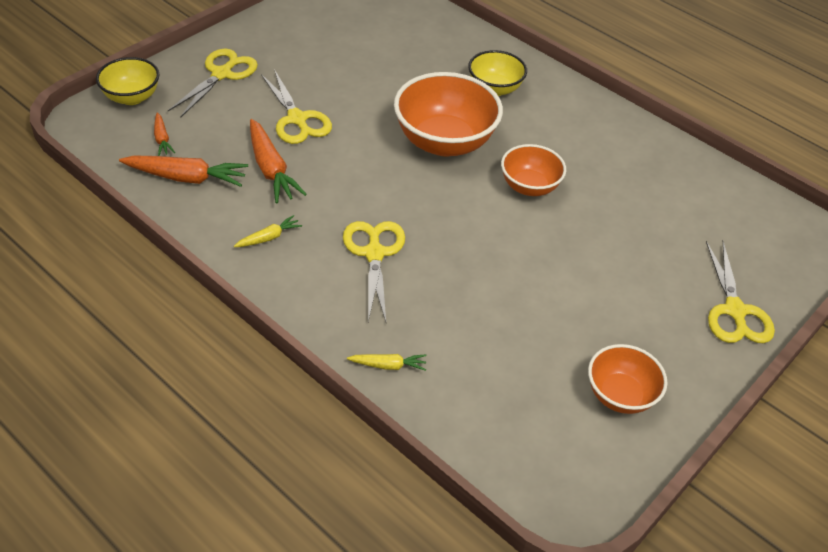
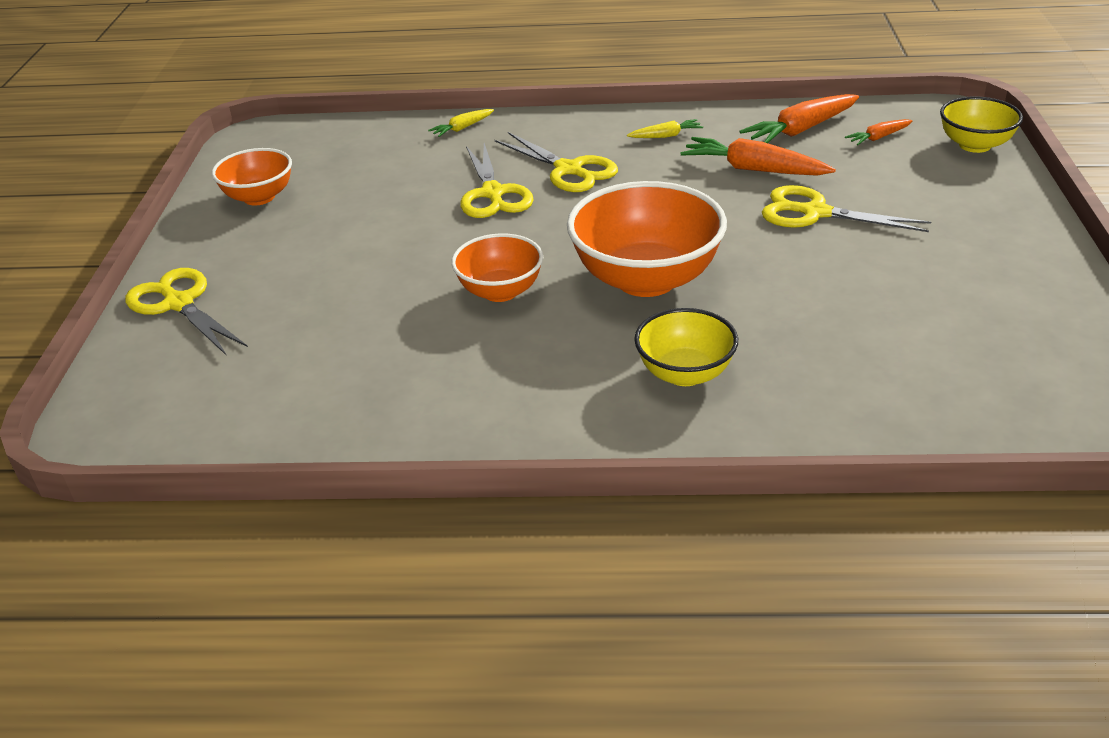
camera: 145 degrees right, 10 degrees down
orange carrot [154,112,175,156] -> orange carrot turned 60 degrees counterclockwise [845,119,912,145]
yellow scissors [168,48,258,118] -> yellow scissors moved to [460,143,534,218]
yellow carrot [234,215,302,247] -> yellow carrot turned 120 degrees counterclockwise [627,119,703,138]

